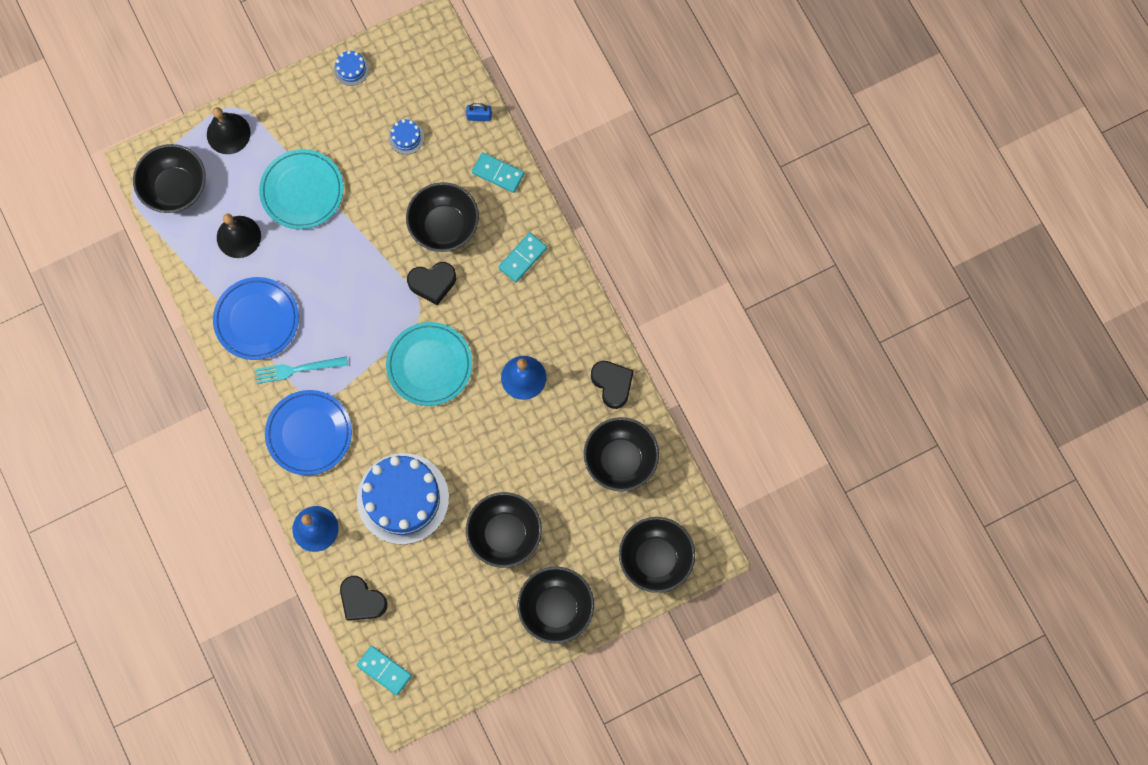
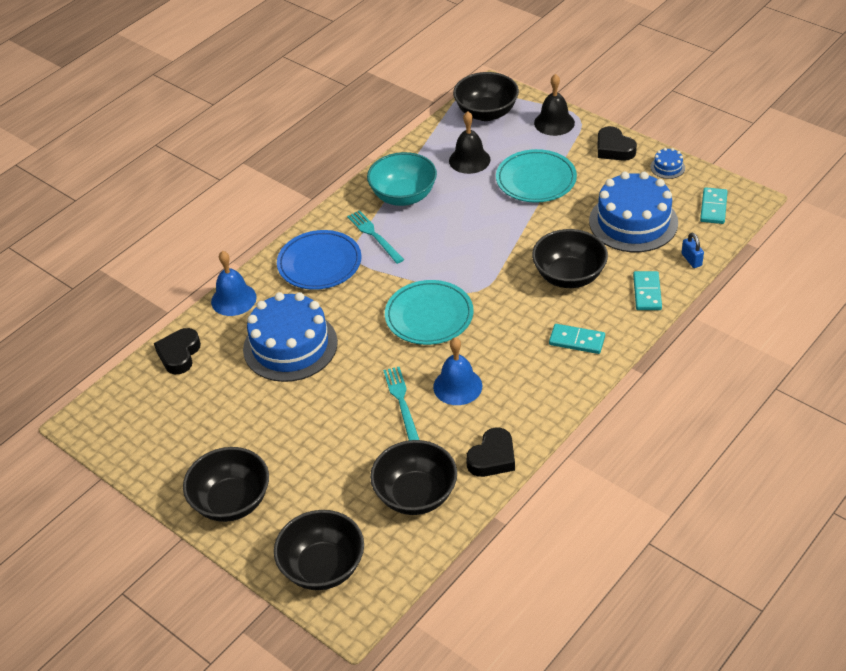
camera: 70 degrees right, 30 degrees down
blue plate [213,277,299,360] -> turquoise bowl [367,152,437,206]
turquoise domino [357,646,412,696] -> turquoise domino moved to [700,187,728,224]
blue cake [389,119,424,155] -> blue cake [589,172,678,252], size x2.46
black heart [407,262,456,305] -> black heart moved to [598,126,637,161]
black bowl [466,492,542,568] -> none
none -> turquoise fork [383,367,419,440]

